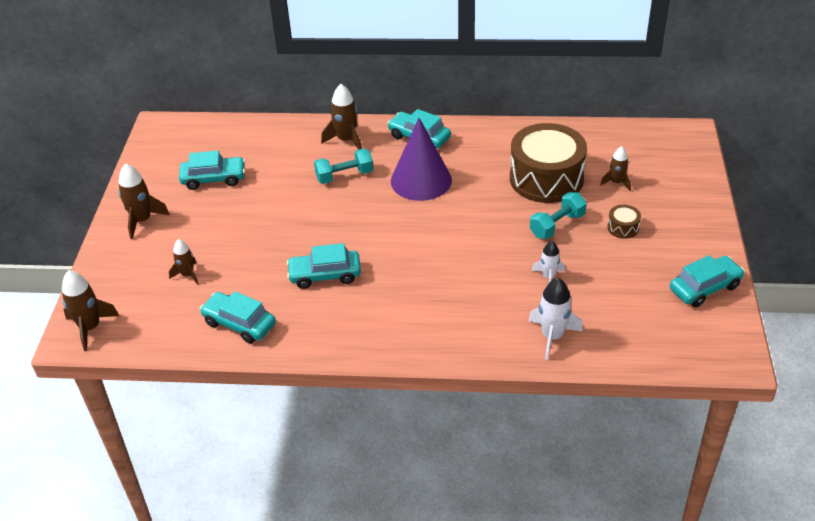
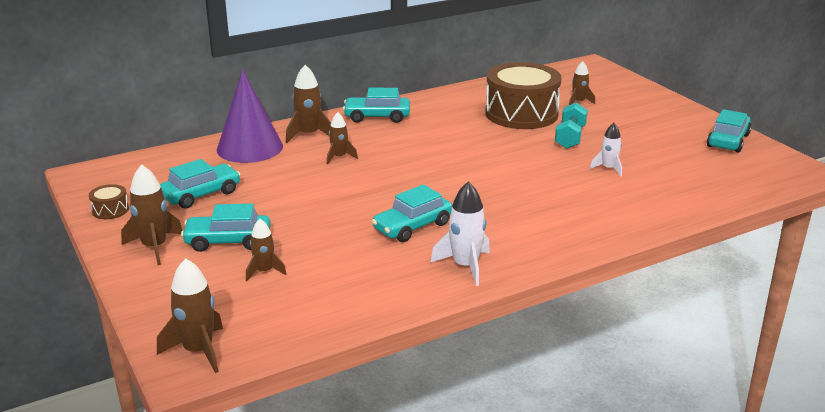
camera: 35 degrees left, 15 degrees down
turquoise car [200,291,276,344] -> turquoise car moved to [181,204,271,252]
turquoise dumbbell [314,148,373,184] -> brown rocket [327,112,358,164]
purple cone [391,118,452,201] -> purple cone moved to [217,69,283,163]
white rocket [528,278,583,360] -> white rocket moved to [430,181,490,286]
brown drum [607,205,641,239] -> brown drum moved to [89,184,129,219]

